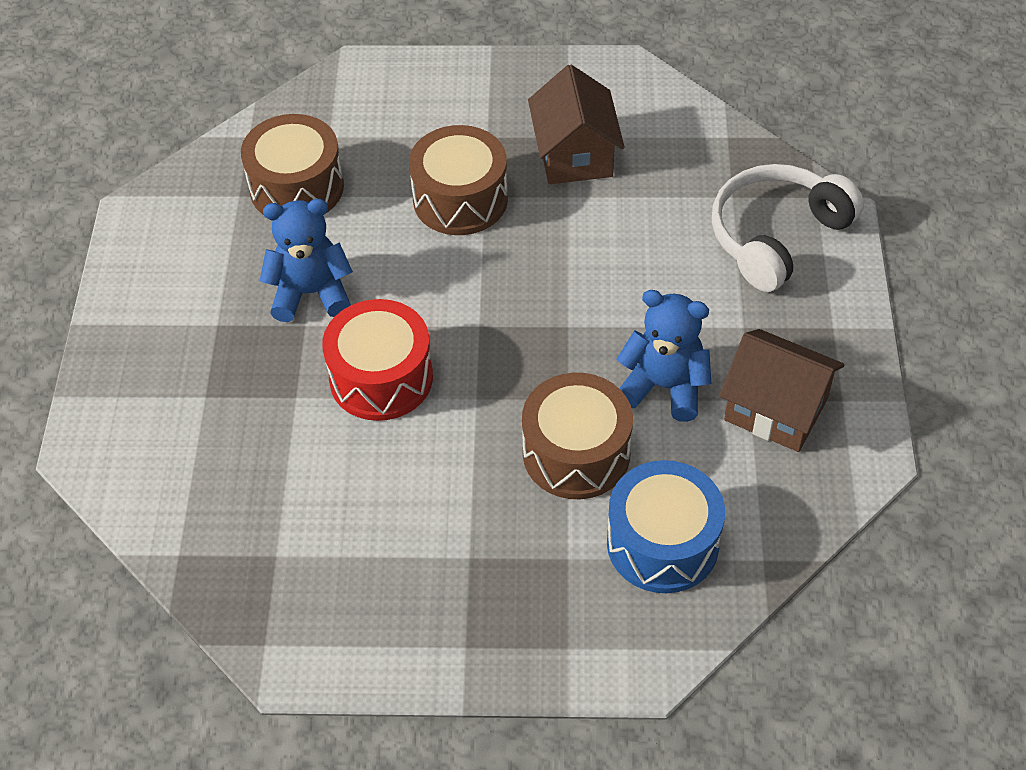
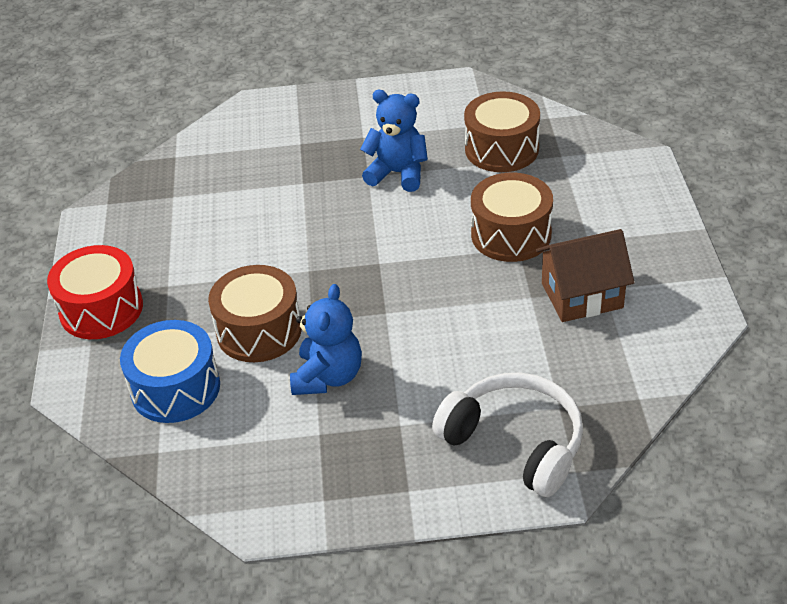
camera: 85 degrees right, 10 degrees down
blue teddy bear [260,199,353,322] -> blue teddy bear turned 60 degrees counterclockwise [360,90,428,192]
red drum [322,299,433,421] -> red drum moved to [47,245,143,339]
brown house [719,329,844,452] -> none

